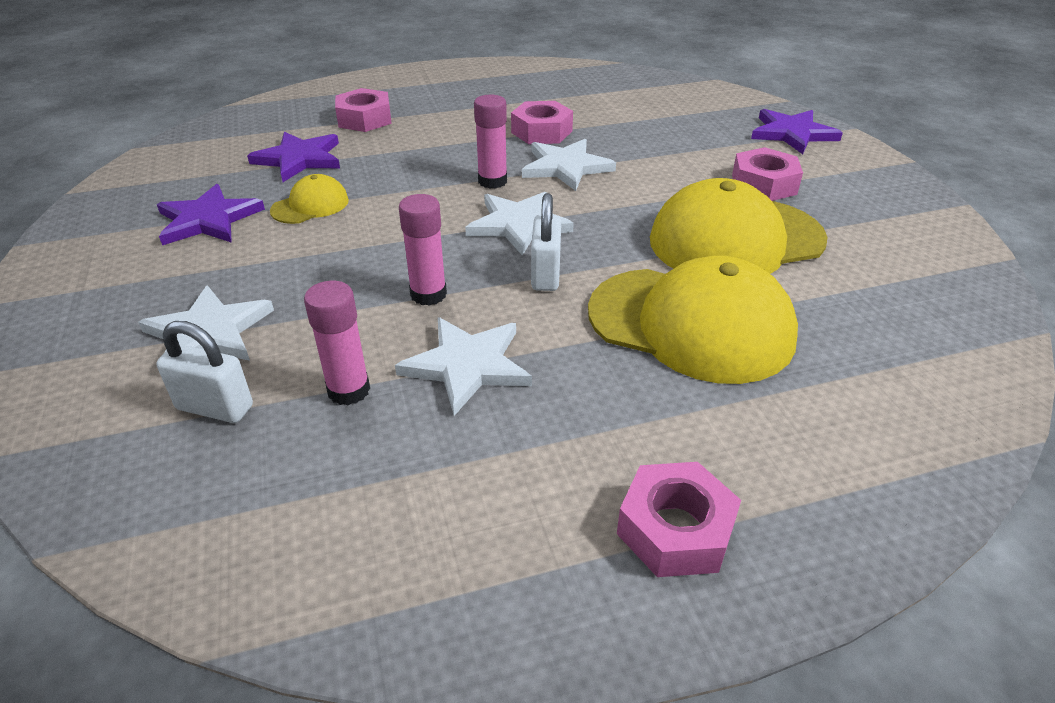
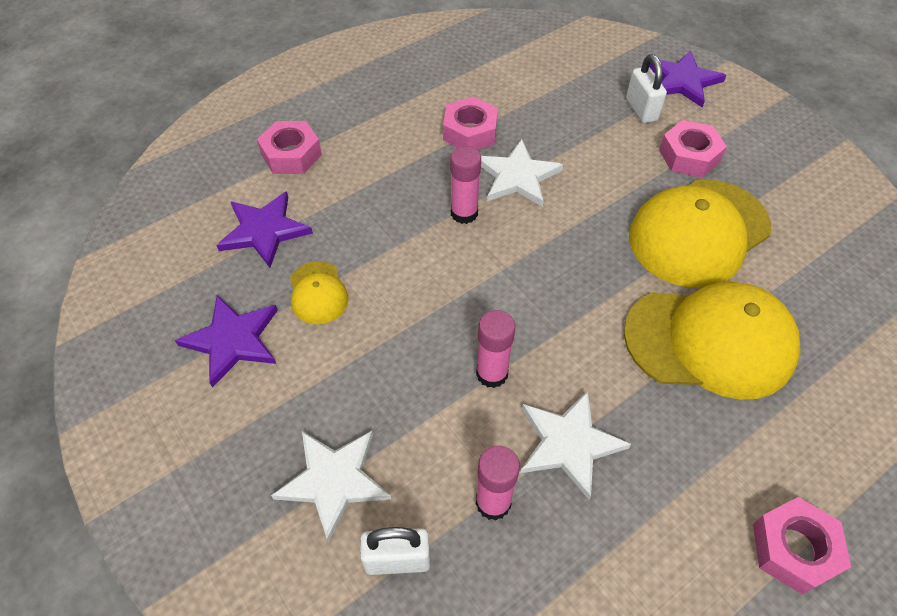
camera: 20 degrees left, 15 degrees up
yellow cap [270,174,349,224] -> yellow cap turned 135 degrees clockwise [290,261,349,324]
white star [465,192,574,256] -> none
white padlock [531,193,561,291] -> white padlock moved to [626,54,667,123]

